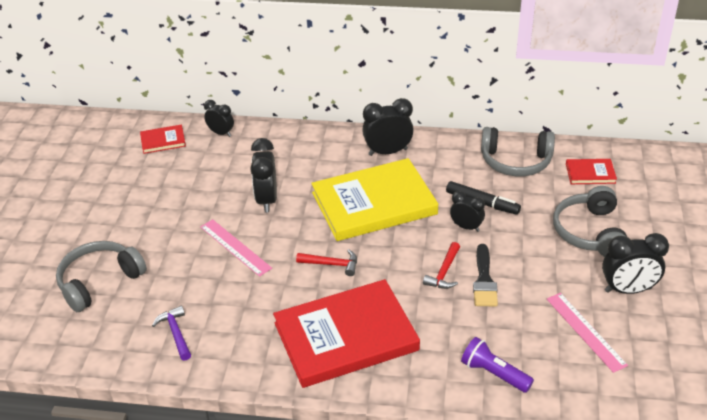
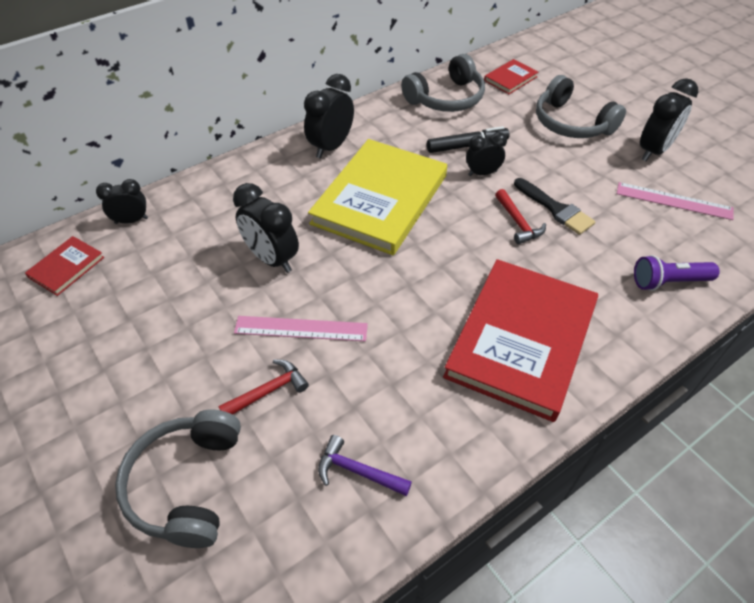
camera: 45 degrees left, 10 degrees up
red hammer [296,249,357,276] -> red hammer moved to [218,360,309,415]

